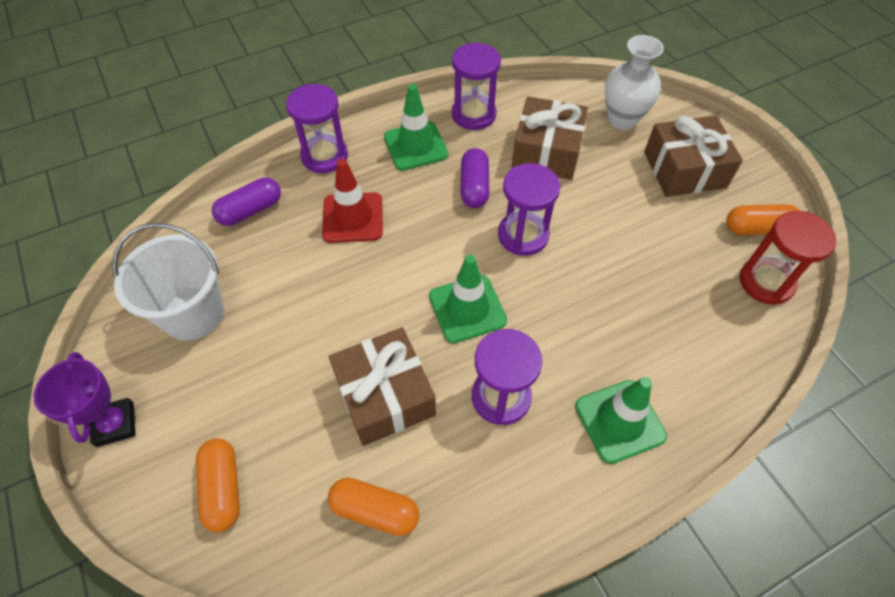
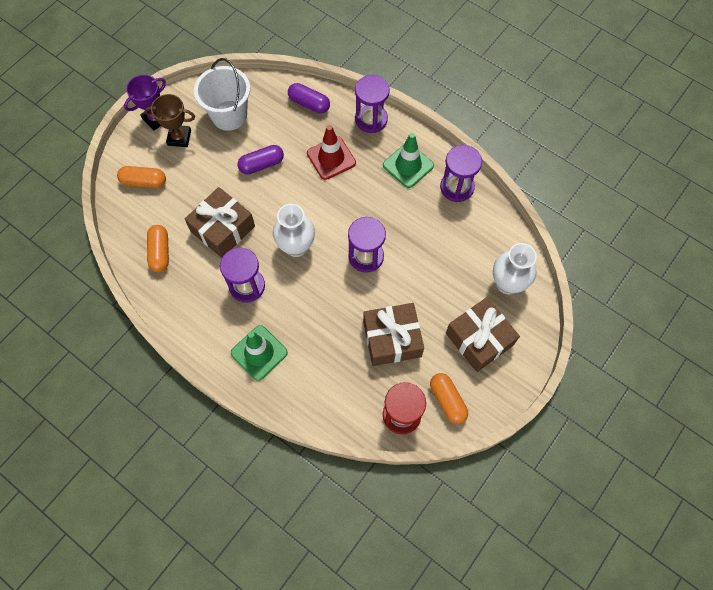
camera: 65 degrees right, 10 degrees up
orange capsule [196,438,240,532] -> orange capsule turned 45 degrees clockwise [117,166,166,188]
green traffic cone [429,255,507,343] -> white vase [273,204,315,257]
purple capsule [461,148,489,208] -> purple capsule moved to [237,145,284,174]
brown gift [511,96,588,180] -> brown gift moved to [363,303,424,366]
none -> brown trophy [145,94,195,147]

